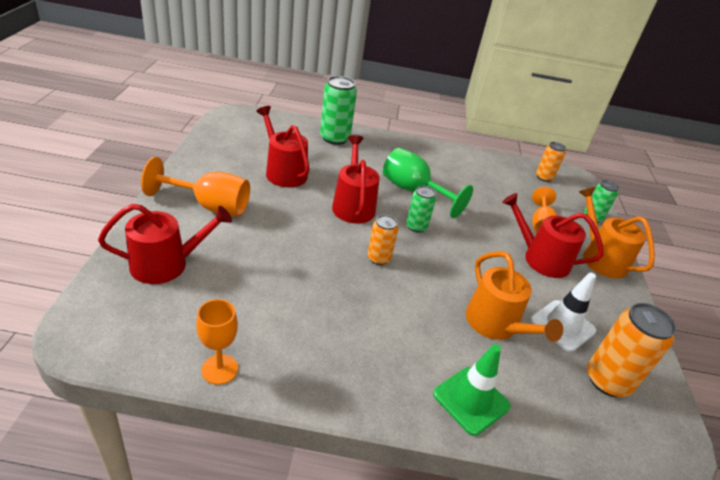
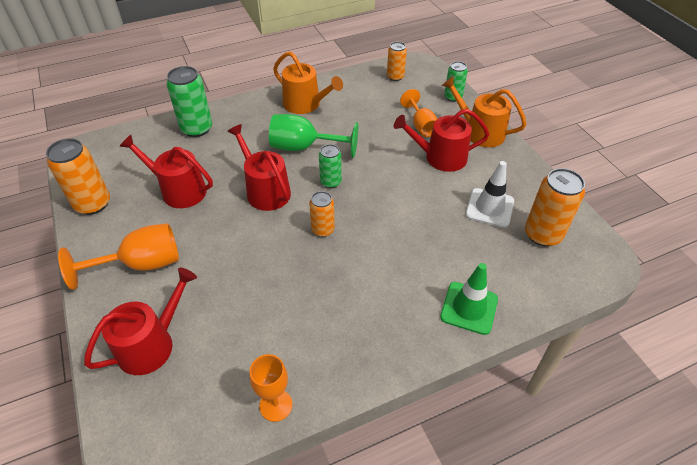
camera: 25 degrees left, 10 degrees up
orange watering can [466,251,563,342] -> orange watering can moved to [273,51,343,114]
none -> orange can [46,138,110,215]

